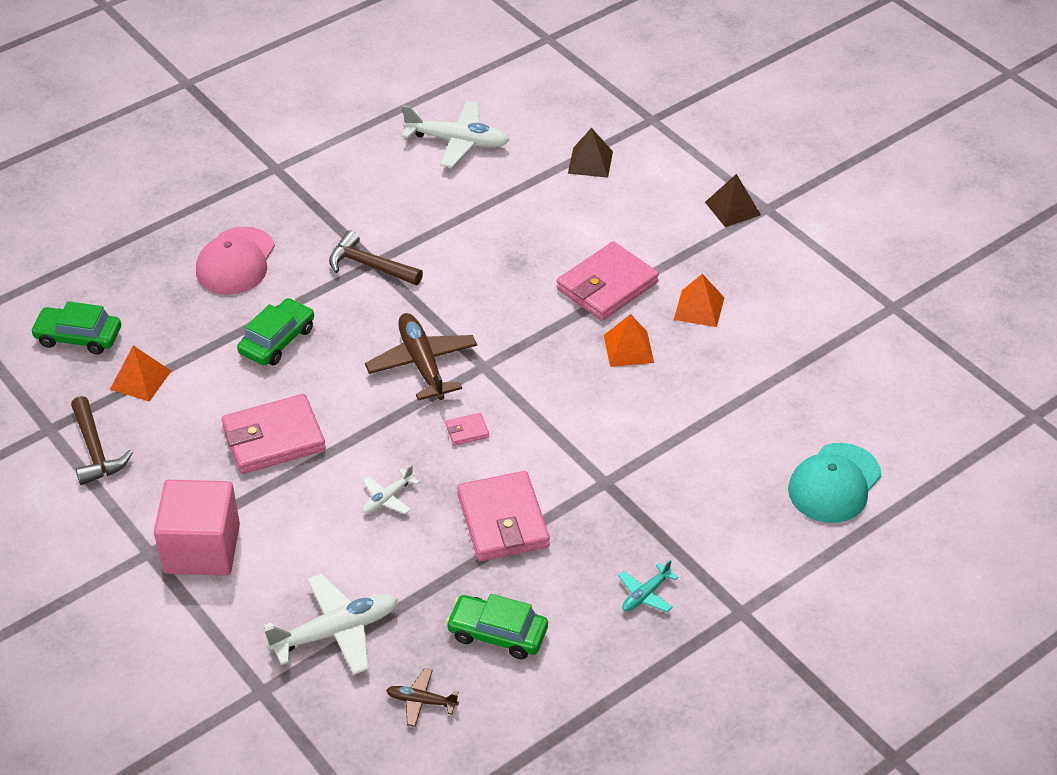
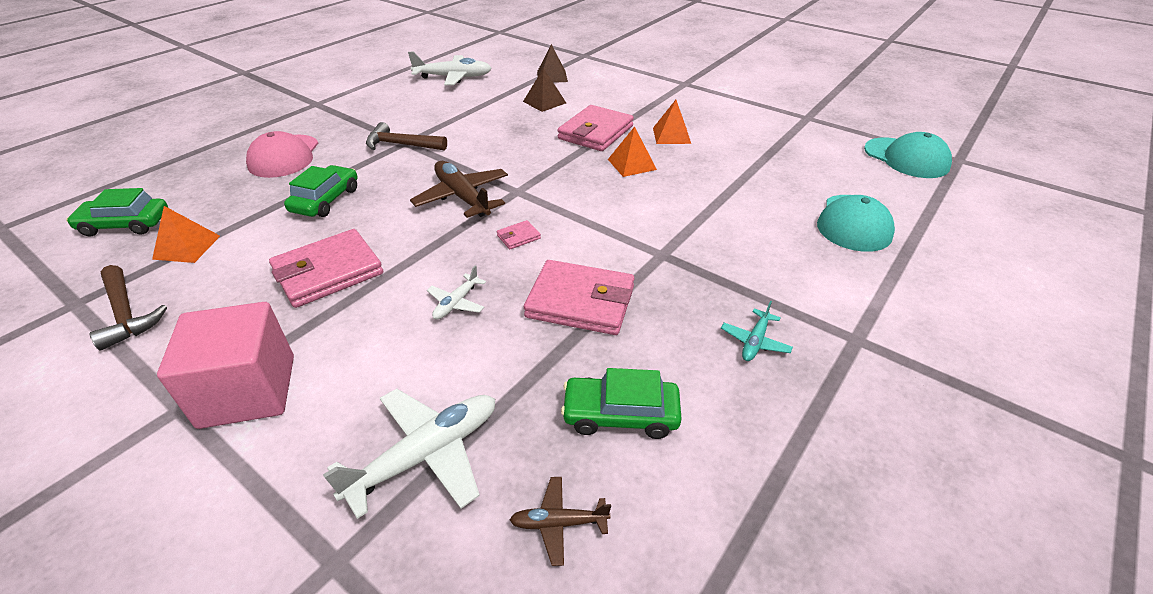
camera: 15 degrees left, 5 degrees down
pink wallet [457,471,550,561] -> pink wallet turned 45 degrees counterclockwise [524,260,635,335]
brown pyramid [705,174,761,227] -> brown pyramid moved to [523,68,566,112]
none -> turquoise cap [864,132,952,178]

